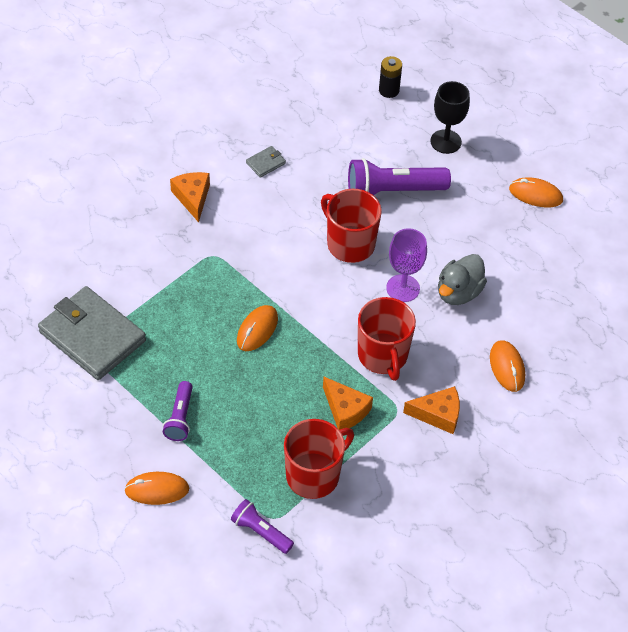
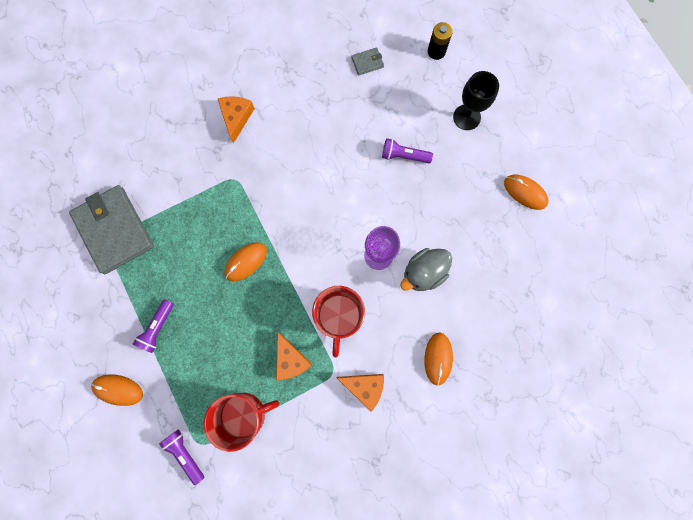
camera: 20 degrees right, 25 degrees up
grey wallet [246,146,286,178] -> grey wallet moved to [351,47,384,75]
red mug [321,189,382,263] -> none
purple flashlight [348,158,451,195] -> purple flashlight [382,138,433,163], size x0.56

